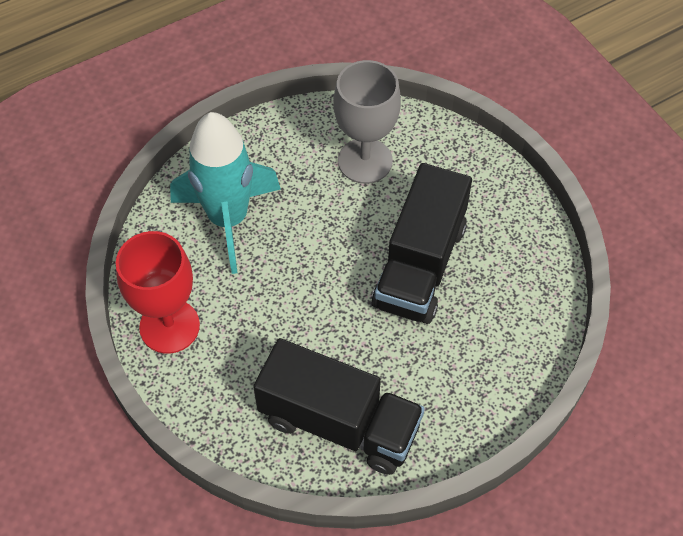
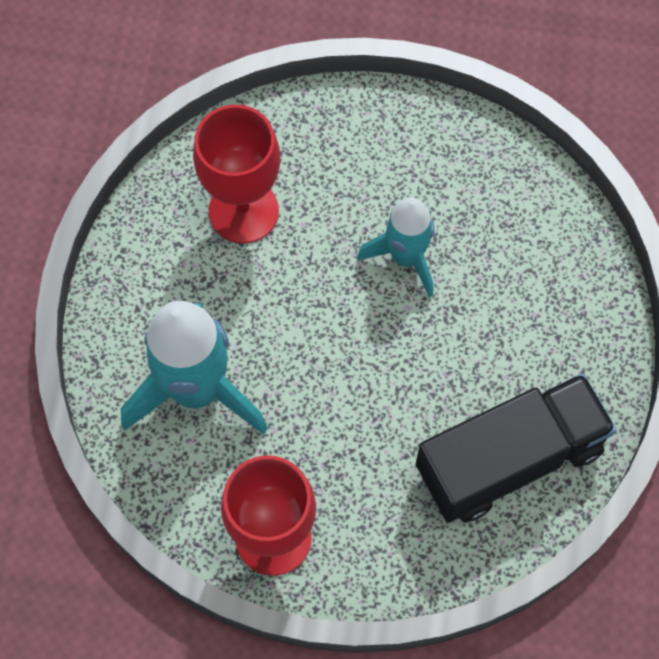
camera: 50 degrees left, 10 degrees up
grey goblet [334,60,401,184] -> red goblet [193,105,280,243]
black truck [372,163,472,324] -> turquoise rocket [357,197,434,298]

